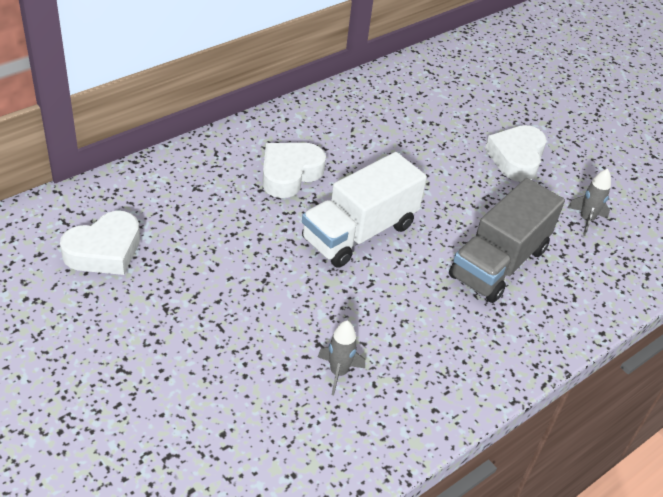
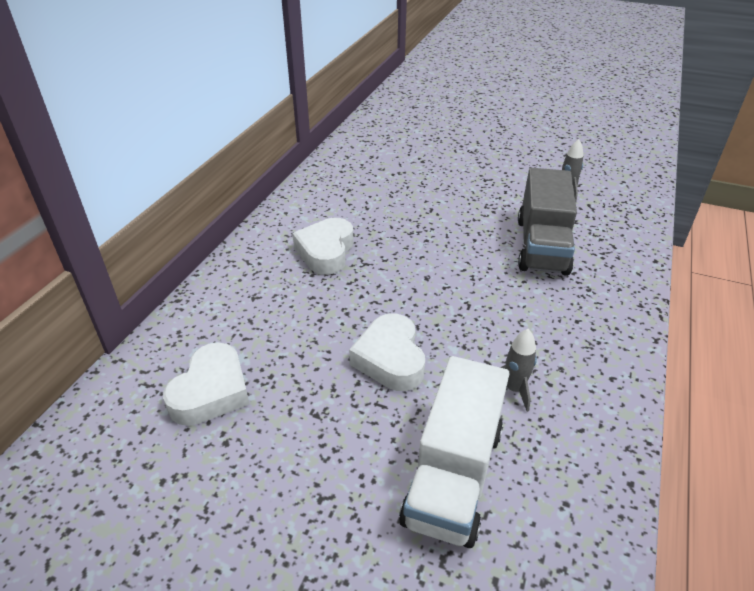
camera: 25 degrees left, 5 degrees down
white truck [302,152,427,268] -> white truck moved to [399,356,509,548]
white heart [485,125,547,182] -> white heart moved to [349,314,425,391]

